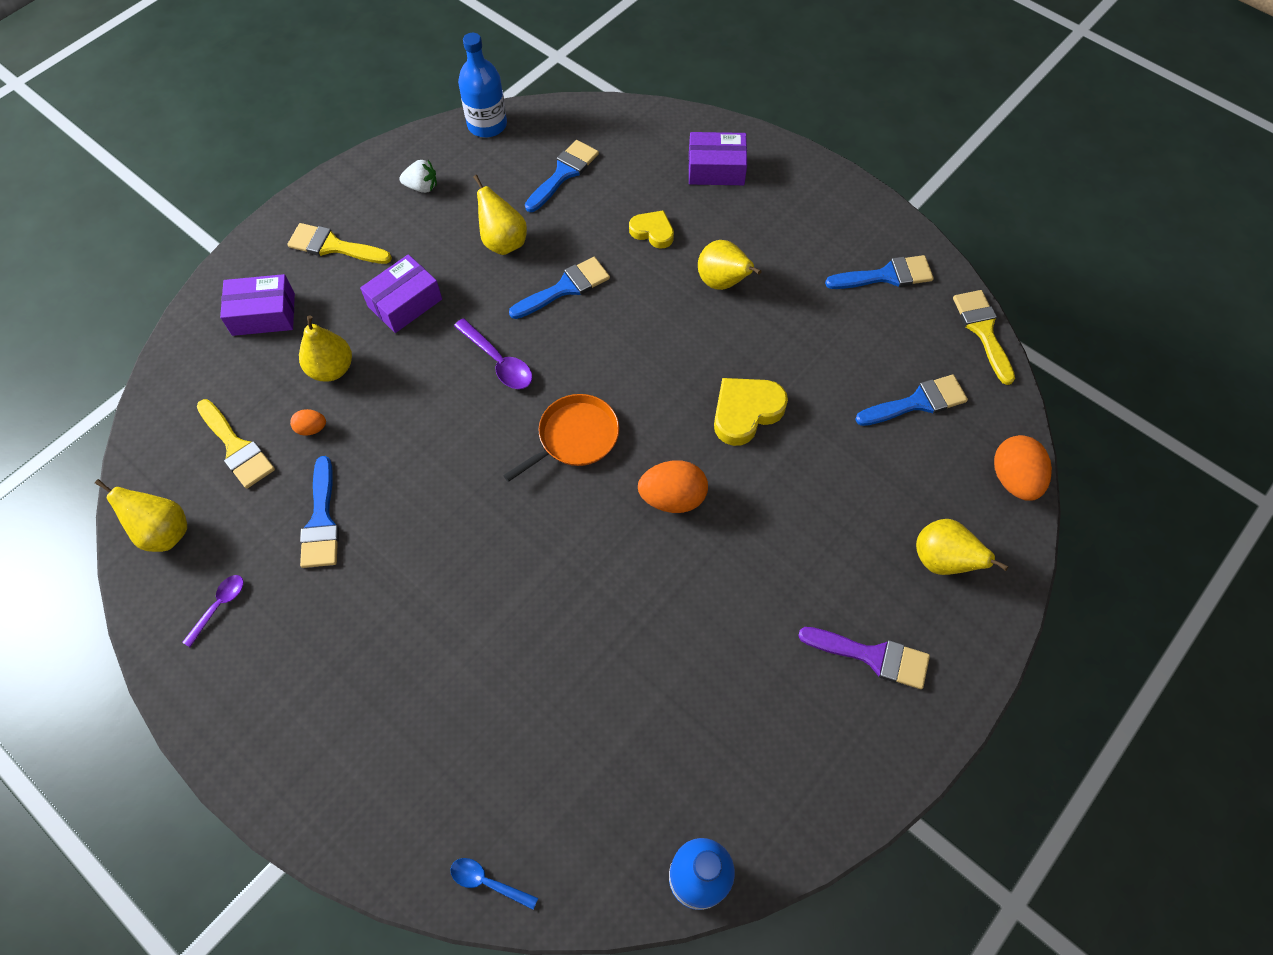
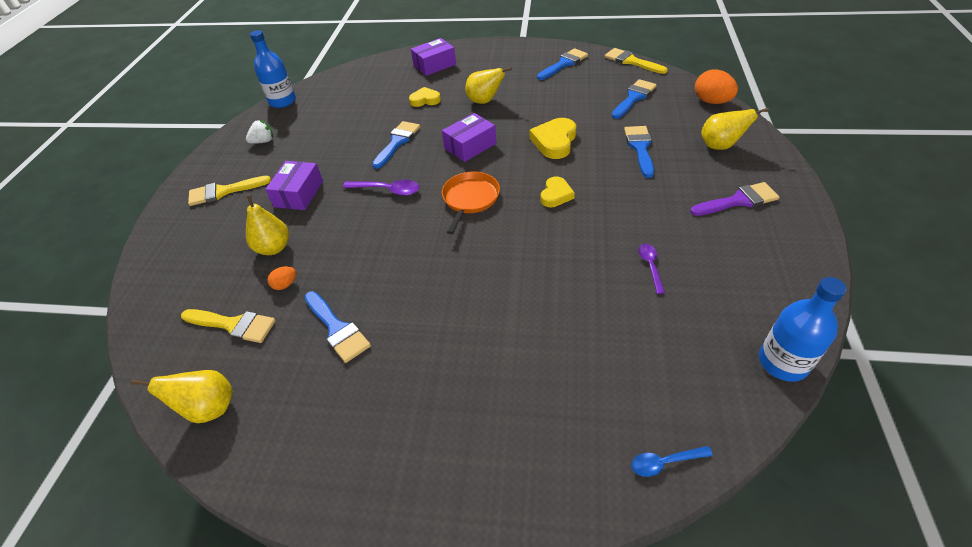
camera: 30 degrees left, 15 degrees down
purple spoon [182,575,244,647] -> purple spoon moved to [638,244,665,294]
purple box [220,274,295,336] -> purple box moved to [442,113,496,162]
yellow pear [473,175,527,255] -> none
blue brush [525,140,599,212] -> blue brush moved to [624,126,654,178]
orange egg [638,460,708,513] -> yellow heart [541,176,575,207]

